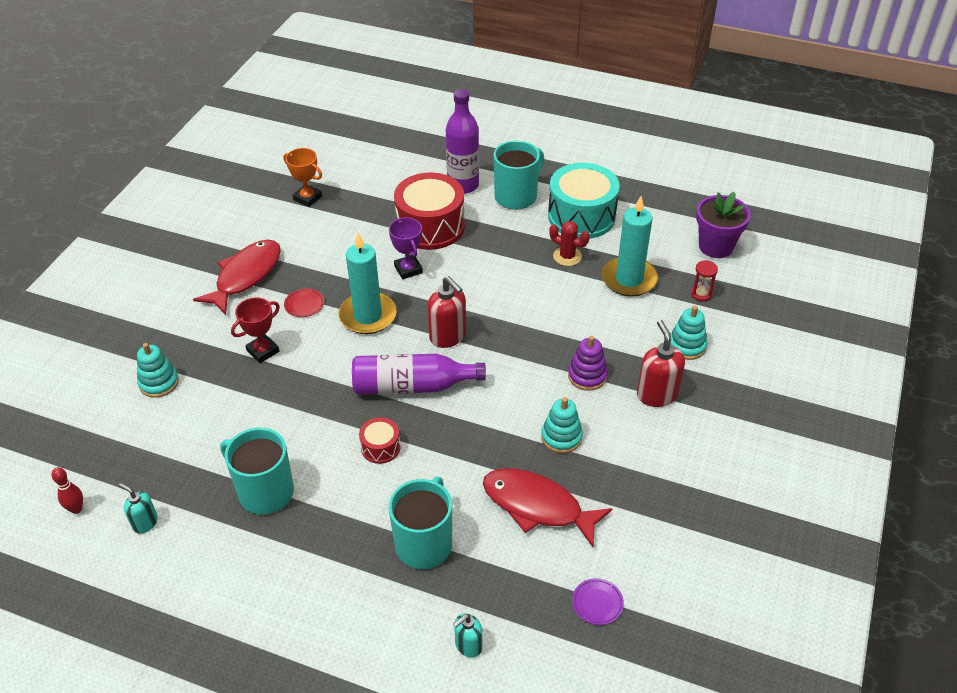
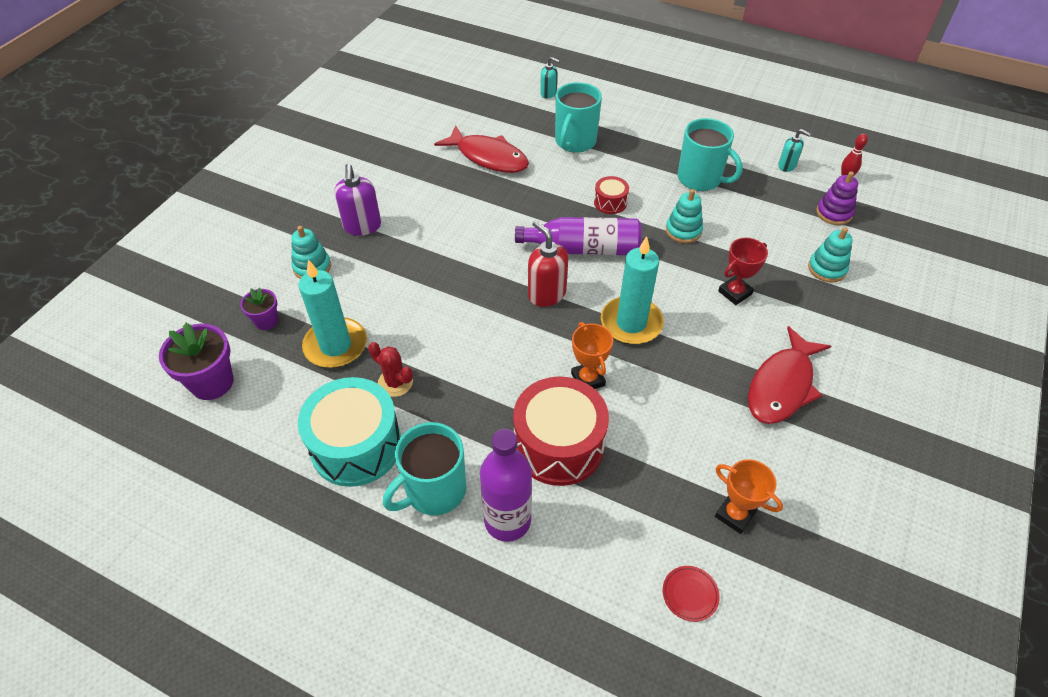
camera: 175 degrees left, 5 degrees up
red plate [284,288,324,317] -> red plate moved to [663,566,720,622]
purple trophy [389,217,423,279] -> orange trophy [571,322,613,389]
turquoise soap dispenser [453,614,482,658] -> turquoise soap dispenser turned 60 degrees clockwise [540,57,560,99]
turquoise stacking toy [541,397,583,453] -> turquoise stacking toy moved to [666,189,703,243]
purple stacking toy [568,336,608,391] -> purple stacking toy moved to [816,171,858,225]
purple plate [572,578,624,625] -> none
red soap dispenser [637,320,685,407] -> purple soap dispenser [334,164,381,236]
red hourglass [691,260,718,302] -> purple flower pot [240,287,278,330]

